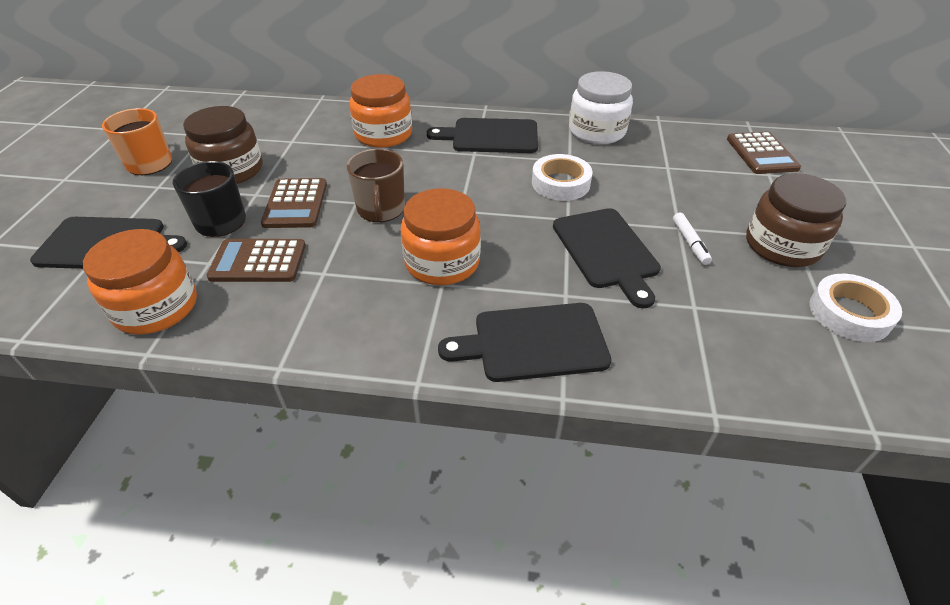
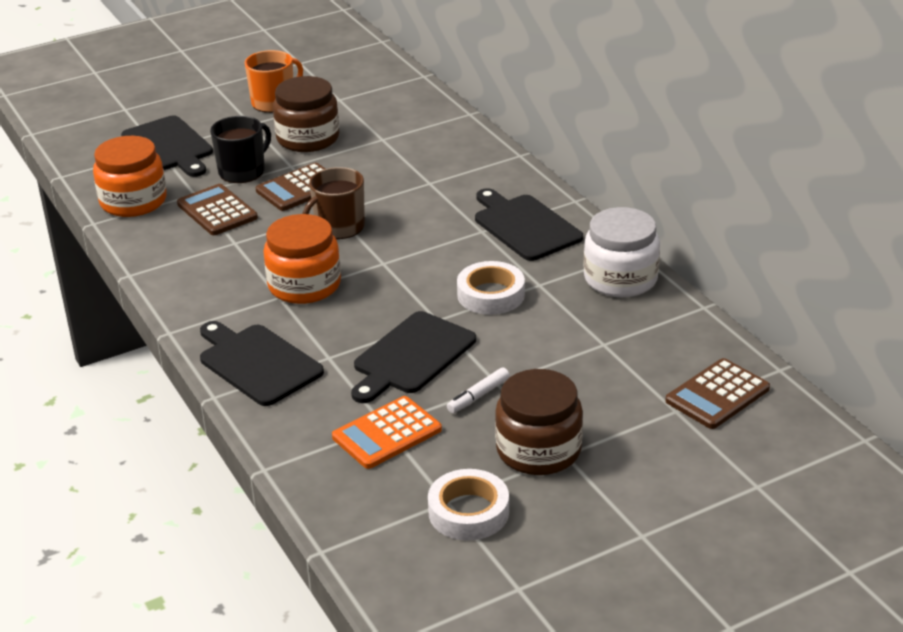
camera: 55 degrees right, 10 degrees down
orange jar [349,74,412,148] -> none
none -> orange calculator [332,396,442,469]

